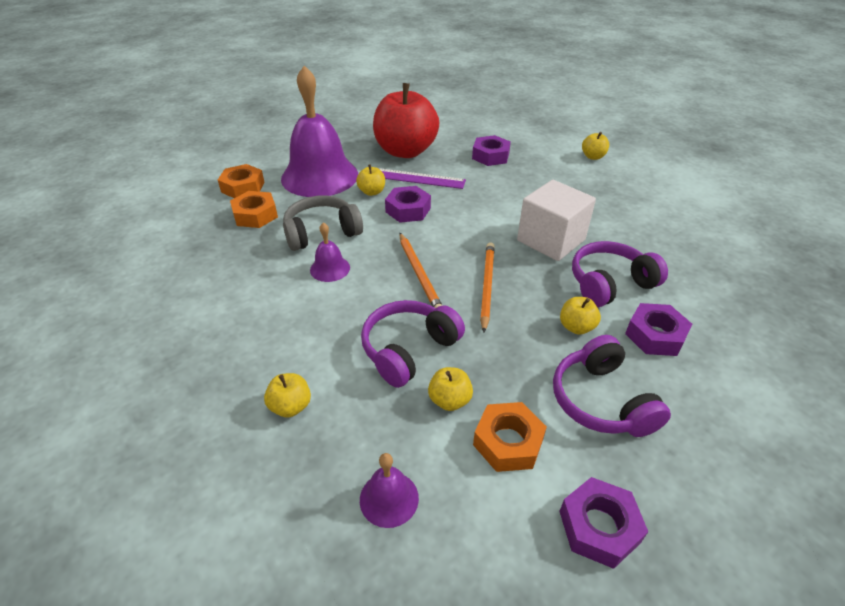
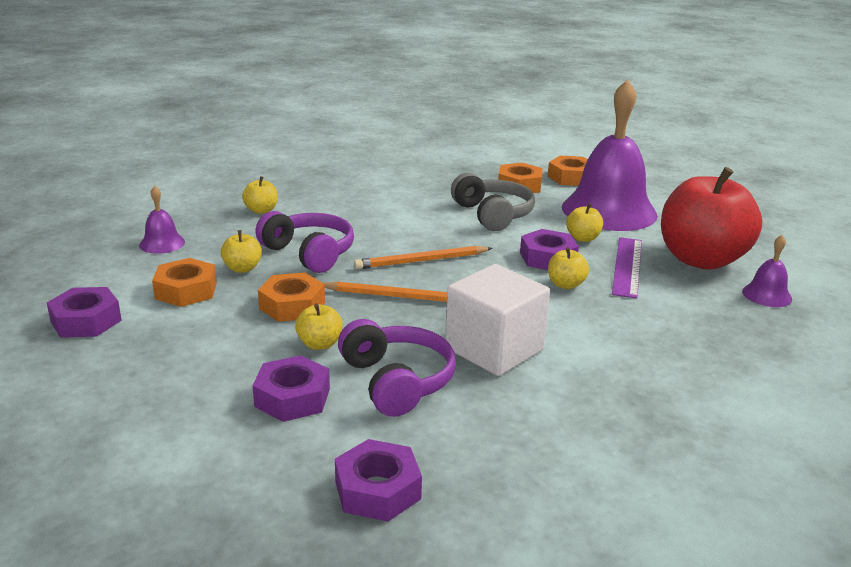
camera: 90 degrees right, 15 degrees down
purple bell [310,222,350,282] -> purple bell moved to [742,235,792,307]
purple nut [472,135,511,166] -> purple nut moved to [335,439,422,522]
purple headphones [553,335,671,437] -> none
yellow apple [582,132,609,160] -> yellow apple moved to [548,247,589,289]
none -> orange nut [258,272,325,322]

